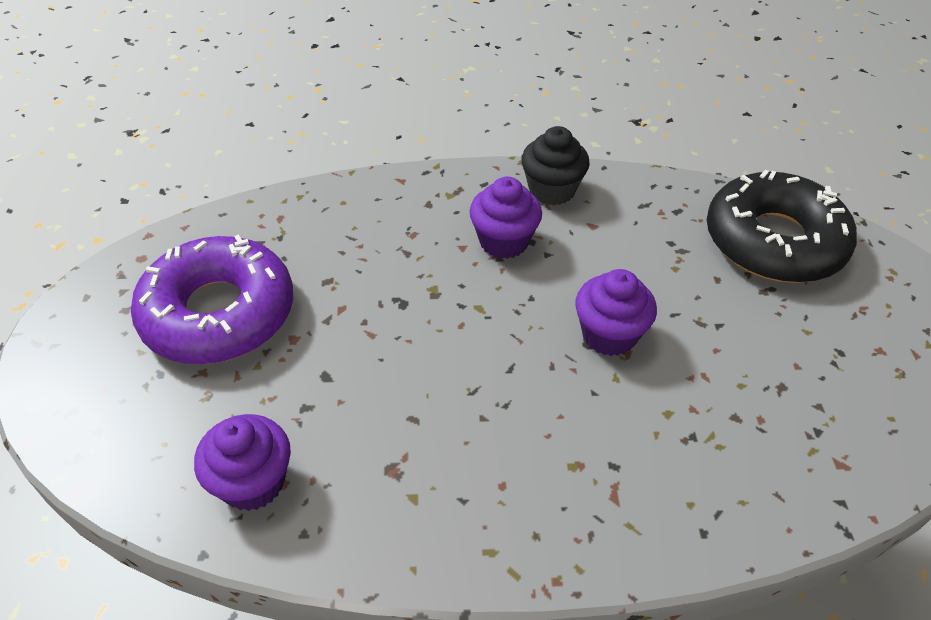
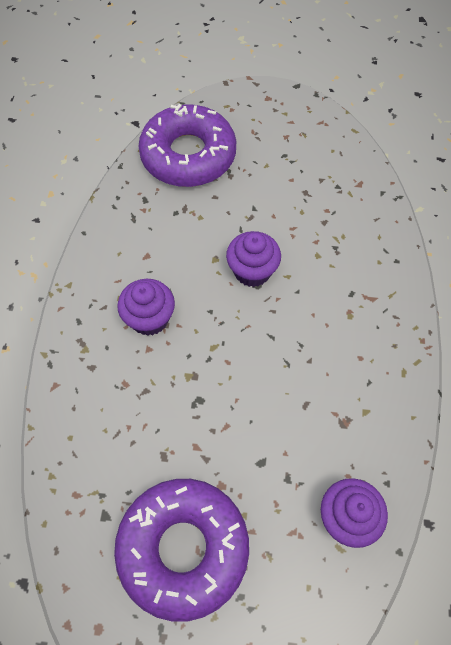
camera: 80 degrees left, 15 degrees up
black cupcake [522,126,590,205] -> none
black donut [707,169,857,283] -> purple donut [138,104,236,187]

